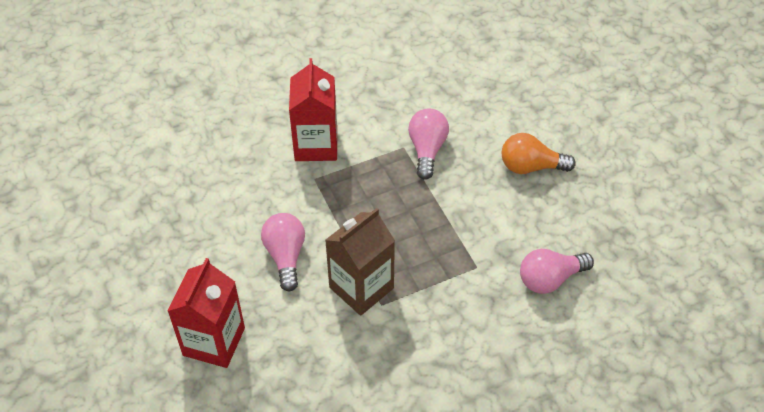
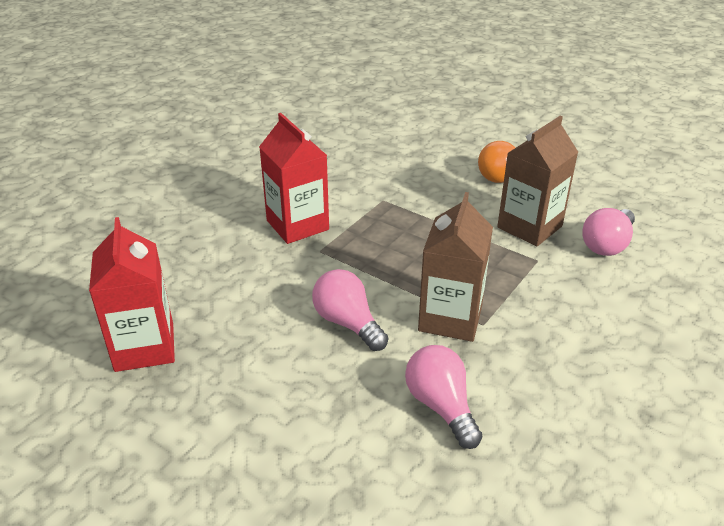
camera: 30 degrees left, 15 degrees down
red carton [168,258,245,368] -> red carton moved to [89,217,175,372]
pink light bulb [408,108,449,180] -> pink light bulb moved to [405,345,482,449]
none -> brown carton [497,116,578,246]

